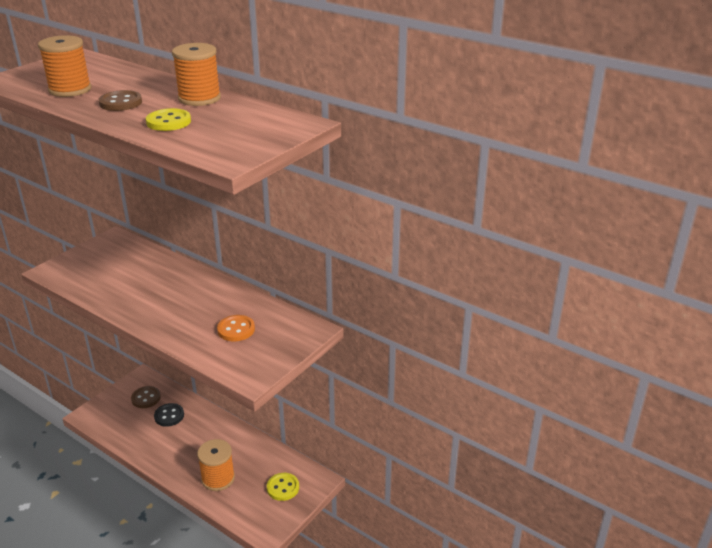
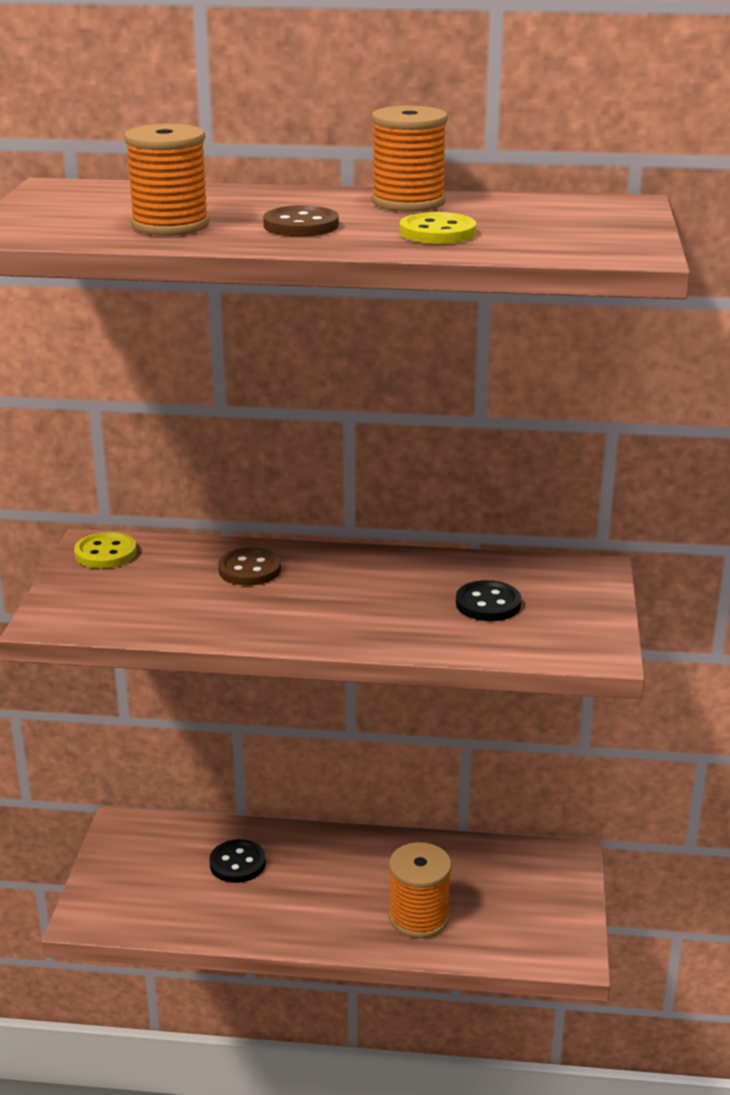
camera: 30 degrees left, 5 degrees down
brown button [131,386,161,408] -> brown button moved to [218,547,281,586]
orange button [217,315,255,341] -> black button [456,580,521,621]
yellow button [267,473,299,501] -> yellow button moved to [74,532,137,569]

